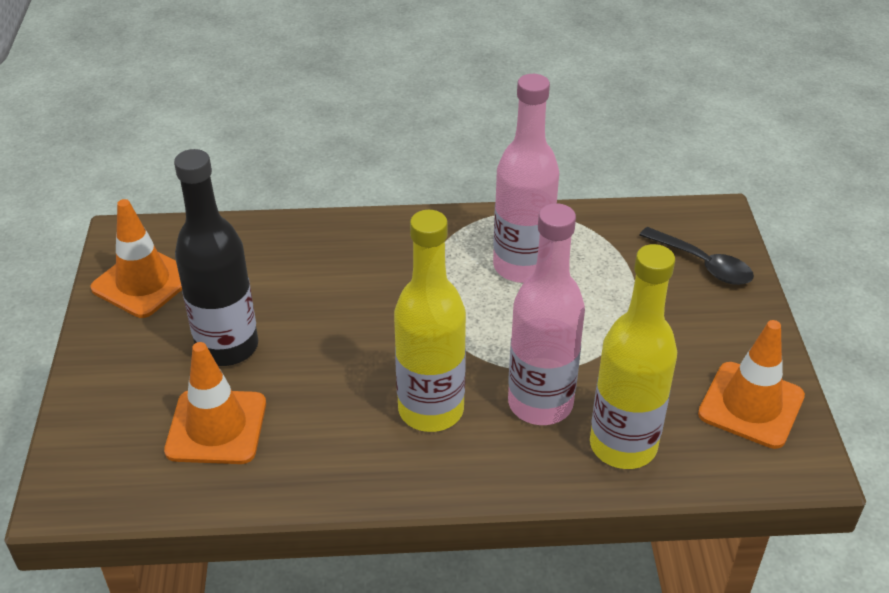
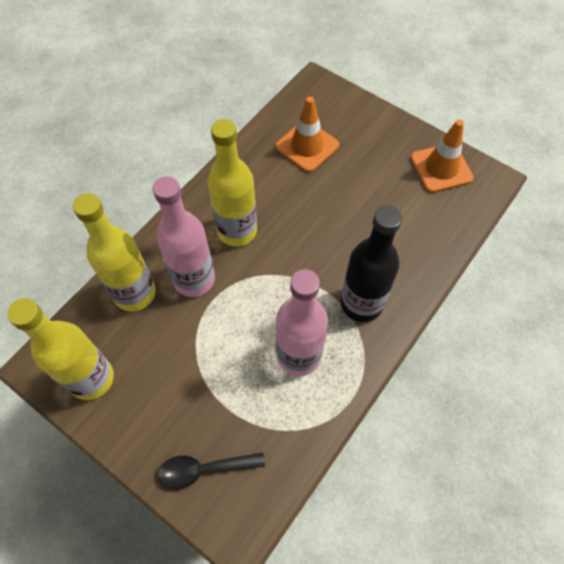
camera: 130 degrees right, 20 degrees up
black bottle [174,149,258,366] -> black bottle moved to [341,205,402,322]
orange traffic cone [698,320,805,449] -> yellow bottle [7,298,114,400]

